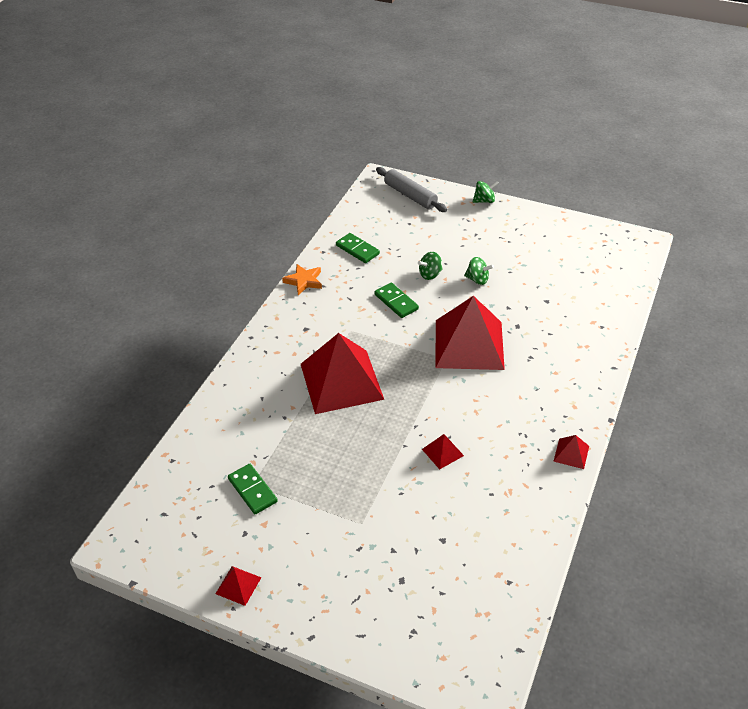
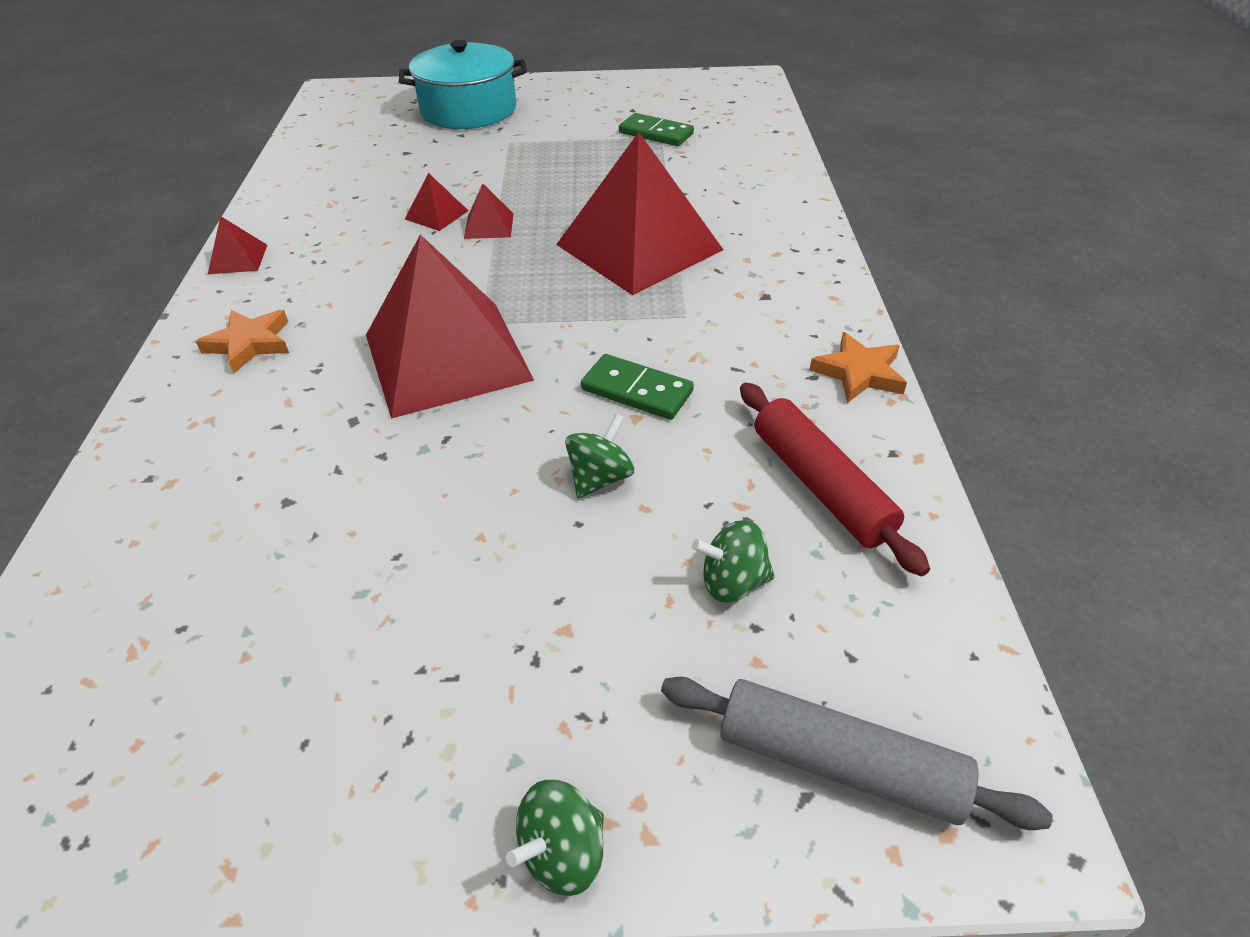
camera: 155 degrees right, 0 degrees up
red pyramid [215,566,262,606] -> red pyramid moved to [464,183,513,239]
green domino [336,233,380,263] -> red rolling pin [740,383,930,576]
green spinning top [464,257,494,285] -> green spinning top moved to [692,520,775,603]
none -> orange star [196,310,289,373]
none -> turquoise pot [399,40,527,129]

